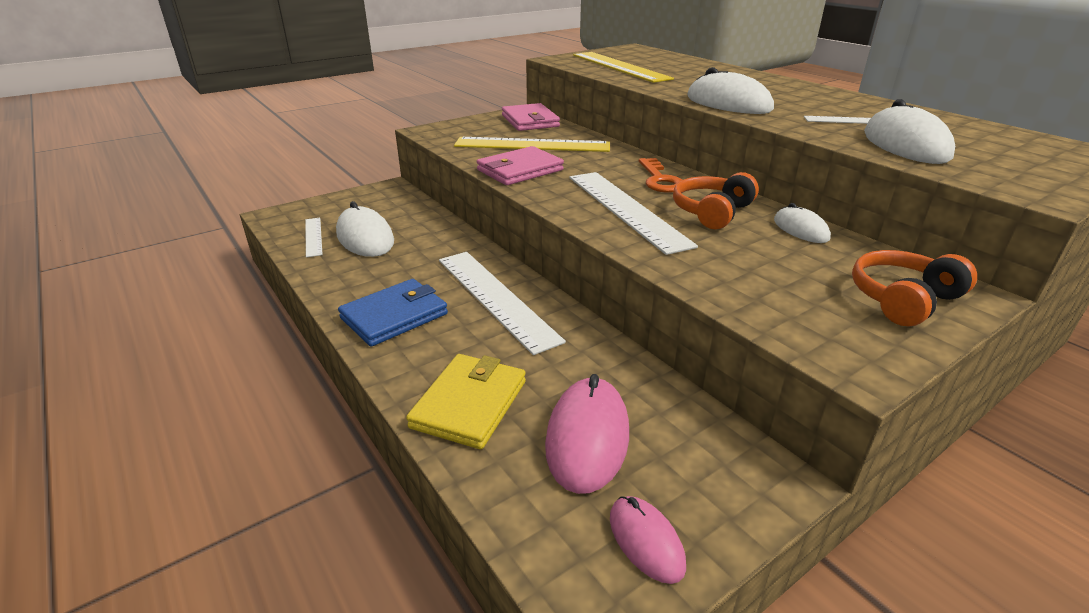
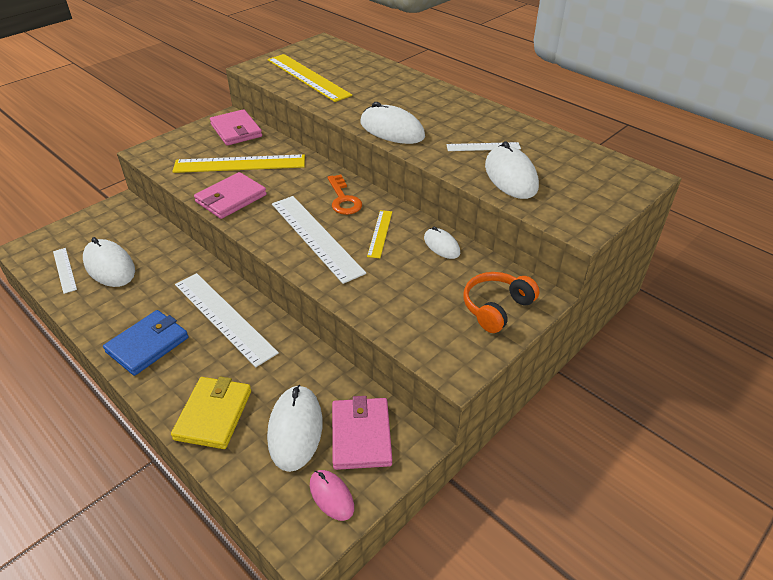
camera: 10 degrees left, 10 degrees up
pink mouse [545,374,629,494] -> white mouse [267,385,323,472]
orange headphones [673,172,759,229] -> yellow ruler [367,210,392,258]
none -> pink wallet [332,396,392,470]

